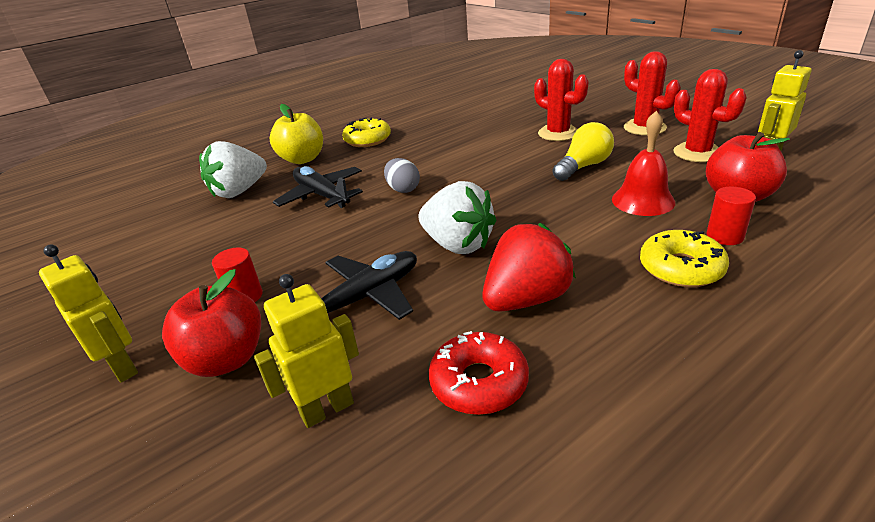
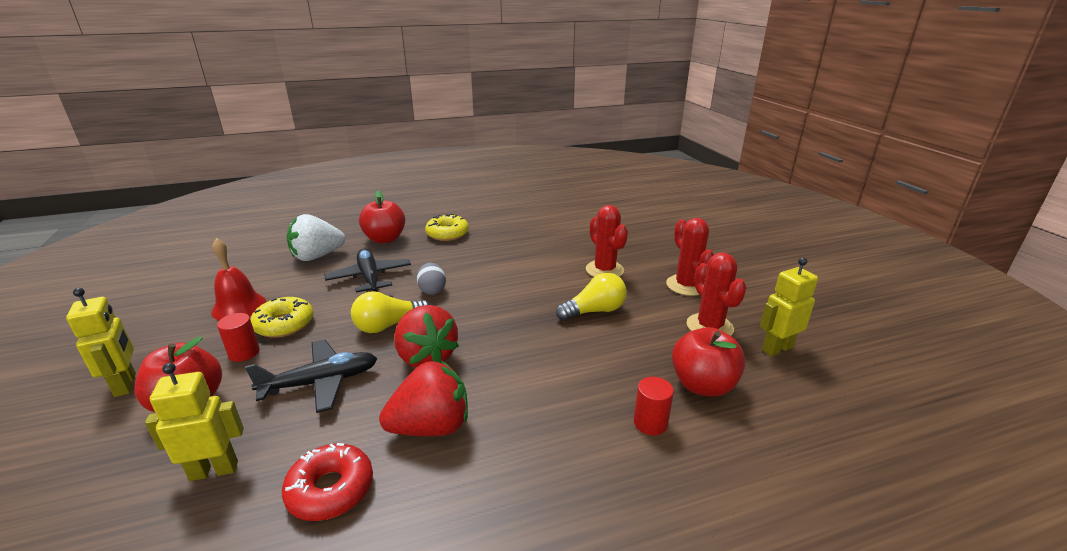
camera: 15 degrees right, 5 degrees down
yellow apple [270,104,323,164] -> red apple [359,191,405,244]
white strawberry [418,181,497,254] -> red strawberry [394,305,459,368]
red bell [612,111,676,216] -> red bell moved to [211,238,266,320]
yellow donut [640,230,729,287] -> yellow donut moved to [250,297,314,338]
none -> yellow light bulb [351,291,430,333]

